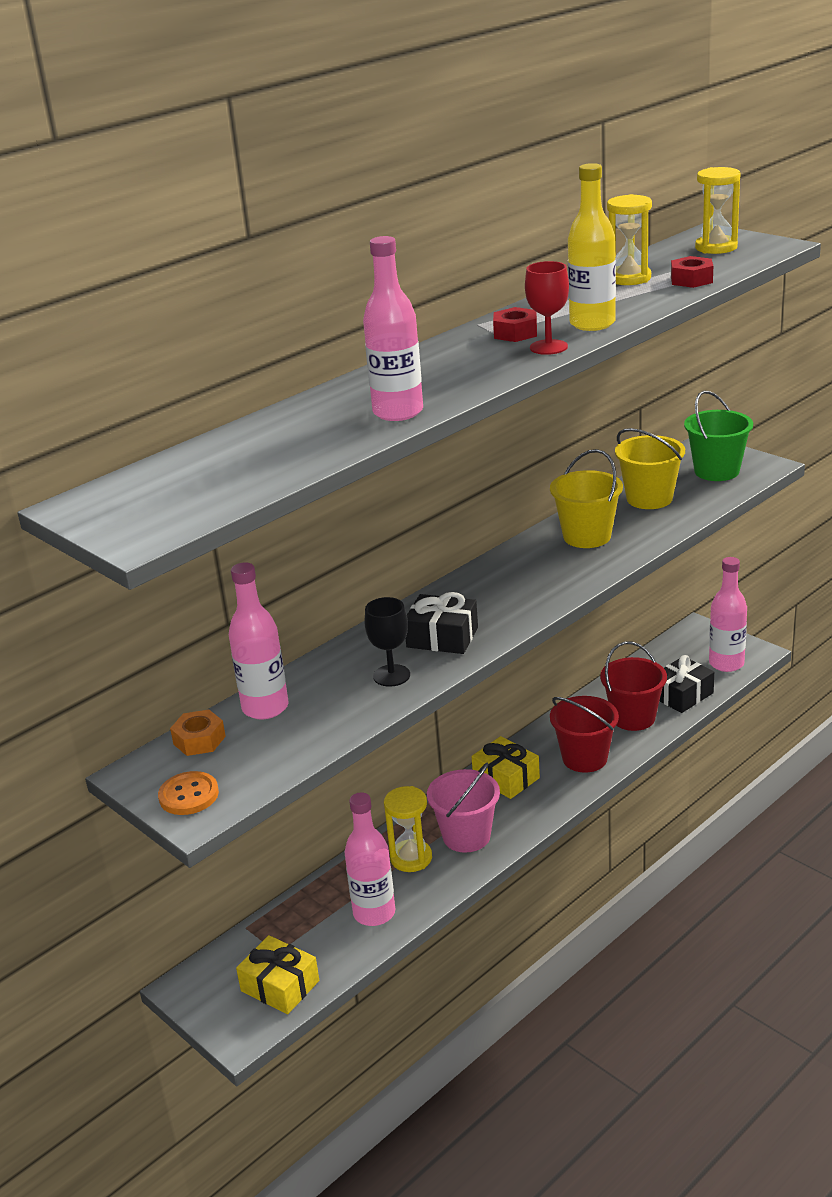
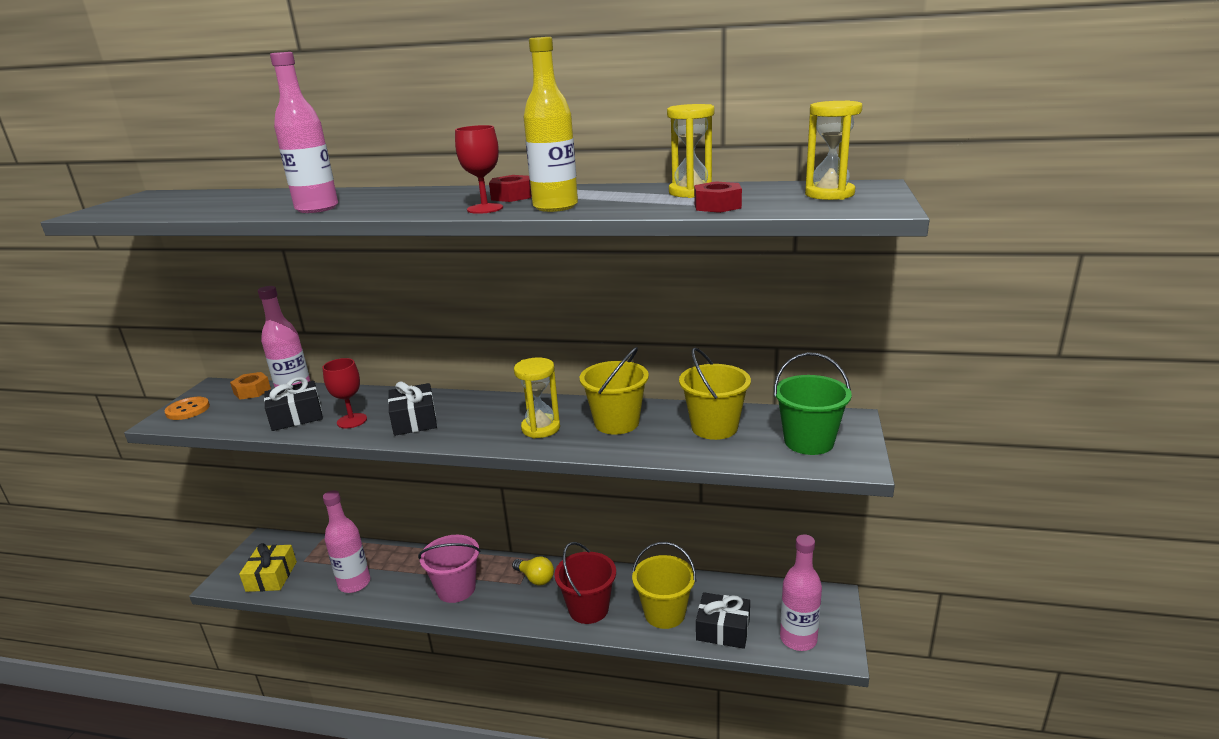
camera: 55 degrees right, 5 degrees down
black goblet [365,597,410,687] -> red goblet [323,358,367,428]
yellow hourglass [384,786,432,872] -> yellow hourglass moved to [514,357,560,438]
yellow gift [472,736,540,799] -> yellow light bulb [512,556,554,586]
red bucket [600,642,667,731] -> yellow bucket [632,542,696,629]
none -> black gift [264,377,323,431]

